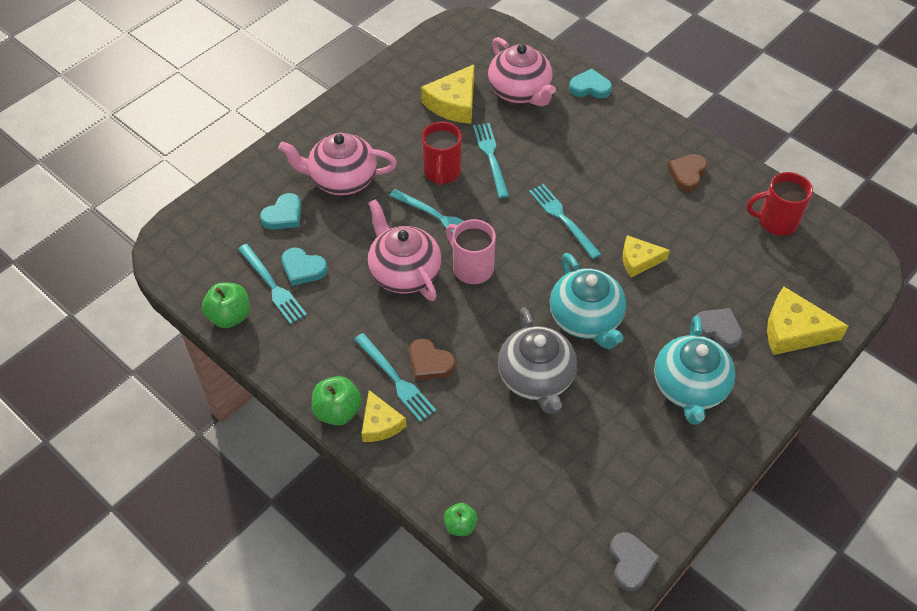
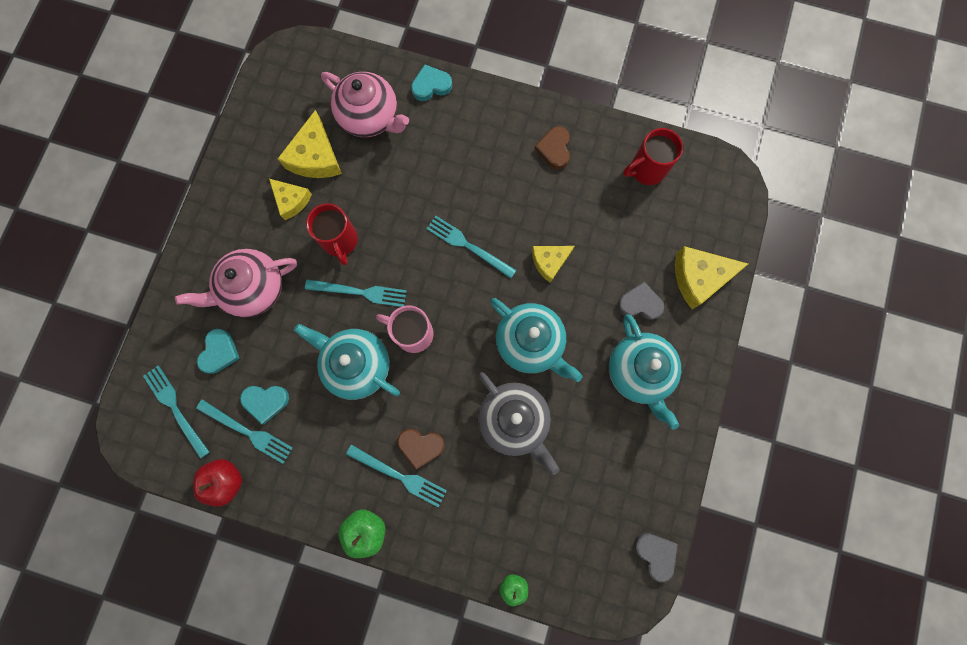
camera: 25 degrees left, 25 degrees up
green apple [202,283,250,328] -> red apple [193,459,242,507]
yellow cheese [361,390,406,442] -> yellow cheese moved to [269,179,312,220]
pink teapot [368,199,442,301] -> turquoise teapot [294,324,400,400]
turquoise fork [473,123,509,198] -> turquoise fork moved to [143,366,209,459]

